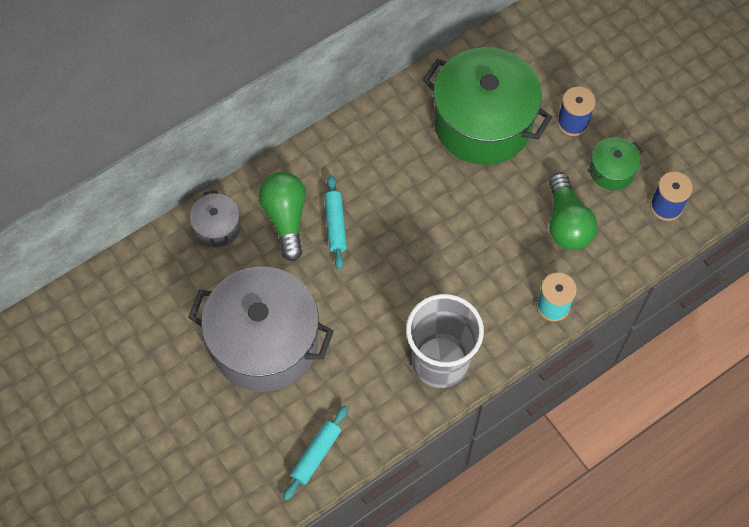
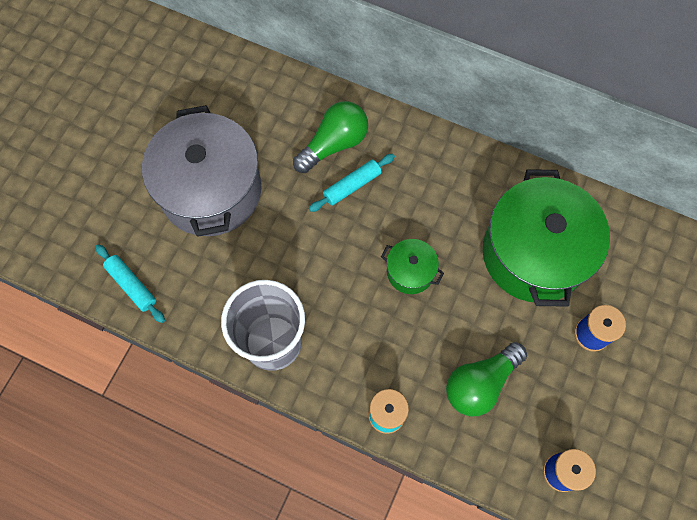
camera: 60 degrees right, 5 degrees up
grey pot [190,190,240,248] -> none
turquoise rolling pin [283,406,348,501] -> turquoise rolling pin turned 45 degrees clockwise [95,244,165,323]
green pot [588,137,643,190] -> green pot moved to [381,239,444,294]

